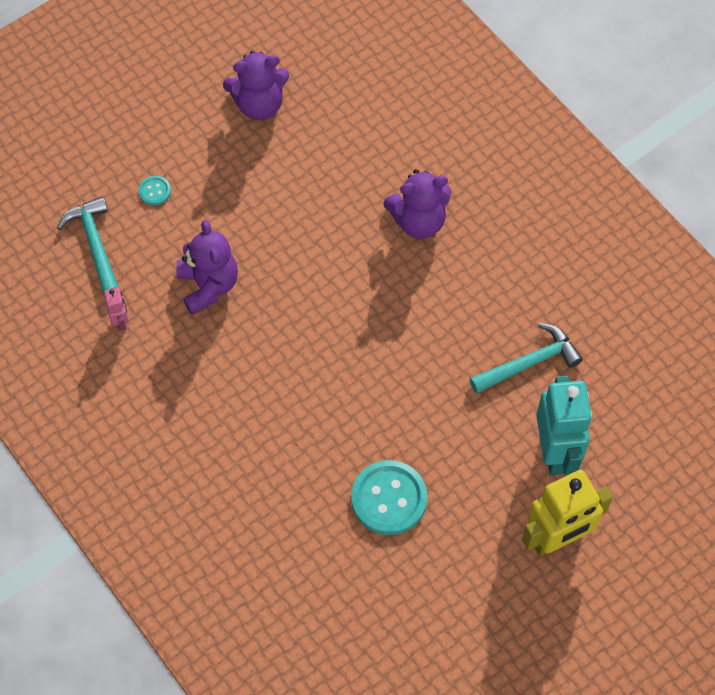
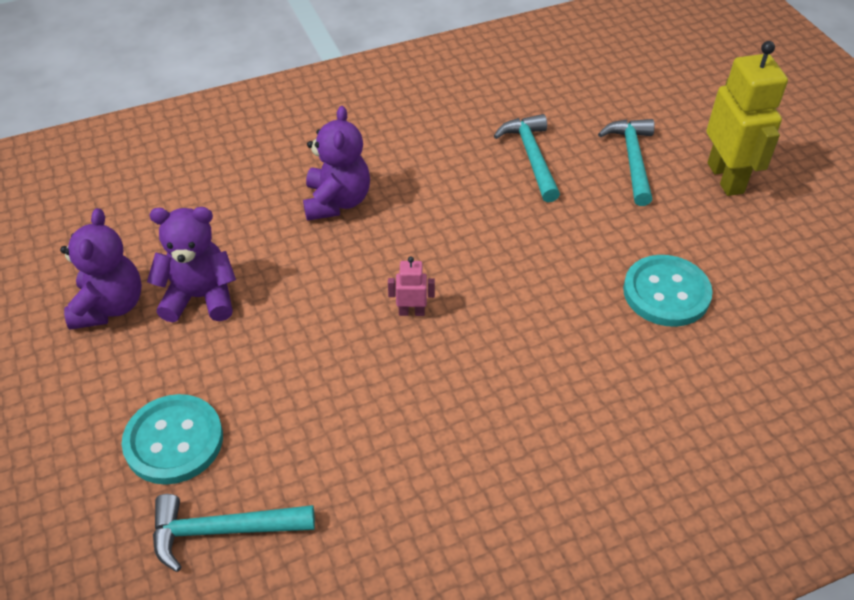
camera: 75 degrees left, 15 degrees down
pink robot [104,287,129,331] -> pink robot moved to [388,257,435,316]
turquoise button [138,176,171,205] -> turquoise button [122,394,223,485], size x2.16
purple teddy bear [176,220,238,315] -> purple teddy bear moved to [147,207,236,322]
turquoise robot [536,376,592,476] -> turquoise hammer [598,119,655,206]

